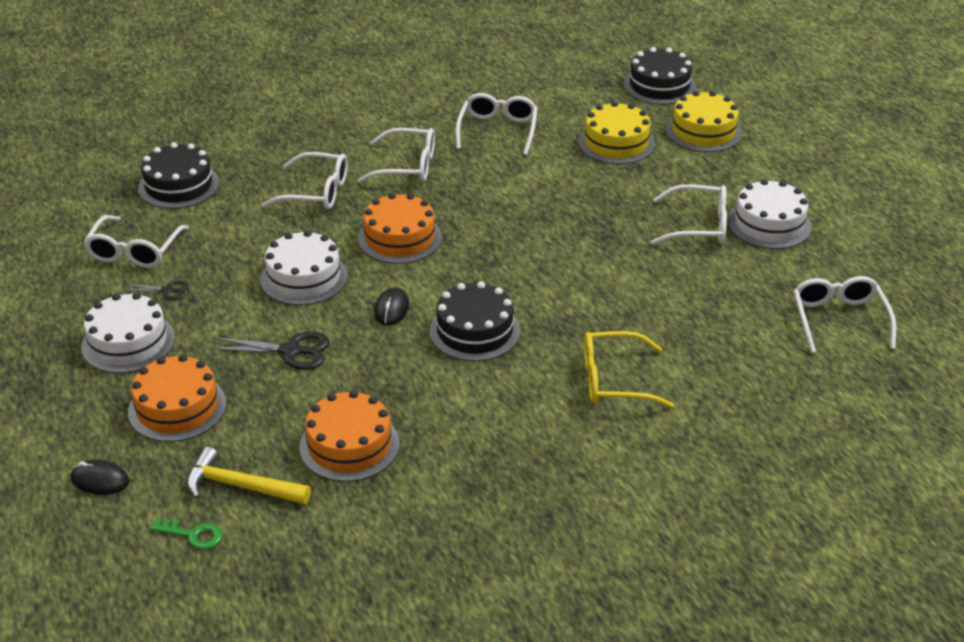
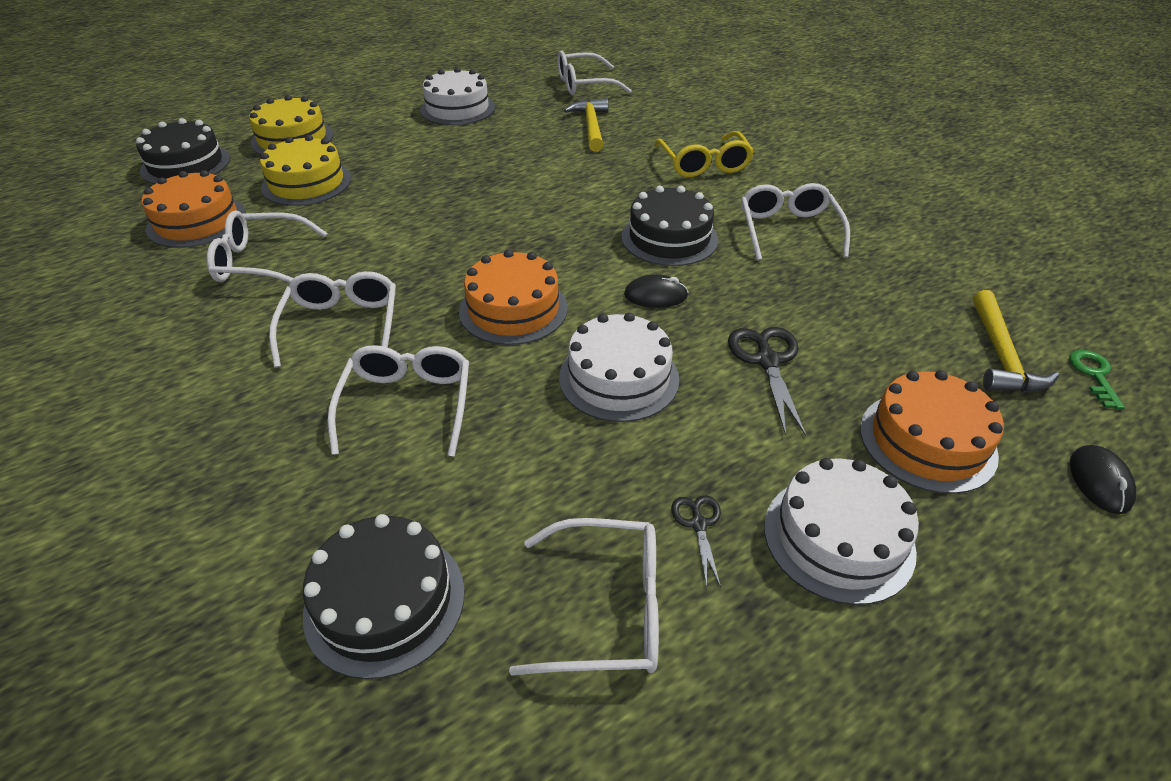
camera: 100 degrees left, 5 degrees up
orange cake [299,390,399,482] -> orange cake moved to [142,170,246,248]
white glasses [651,184,727,245] -> white glasses moved to [741,183,850,261]
none -> yellow hammer [564,98,608,152]

